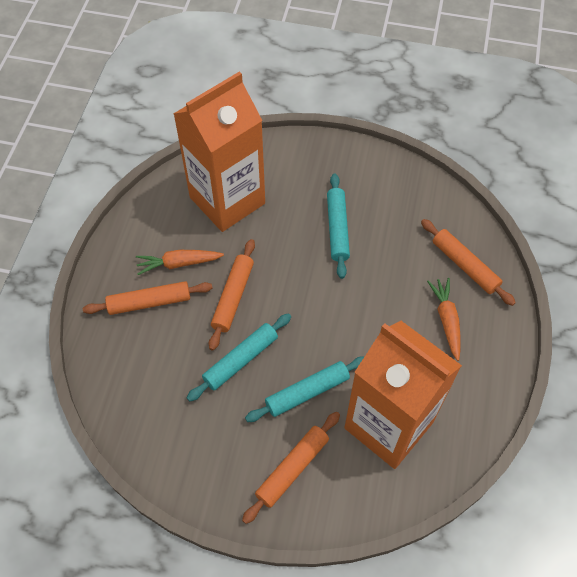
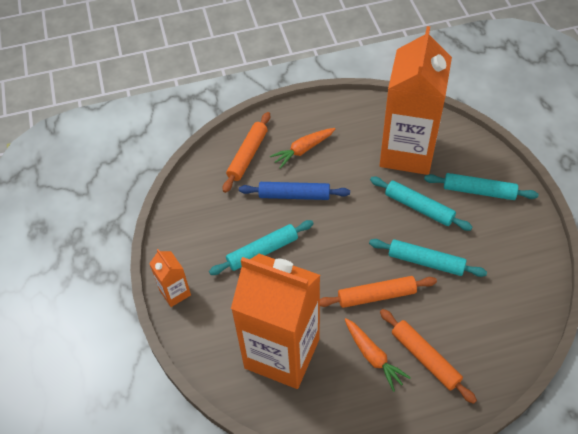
camera: 115 degrees left, 5 degrees down
orange rolling pin [242,412,340,524] -> turquoise rolling pin [424,173,539,200]
none -> orange carton [149,249,191,307]
none -> blue rolling pin [239,182,350,200]

